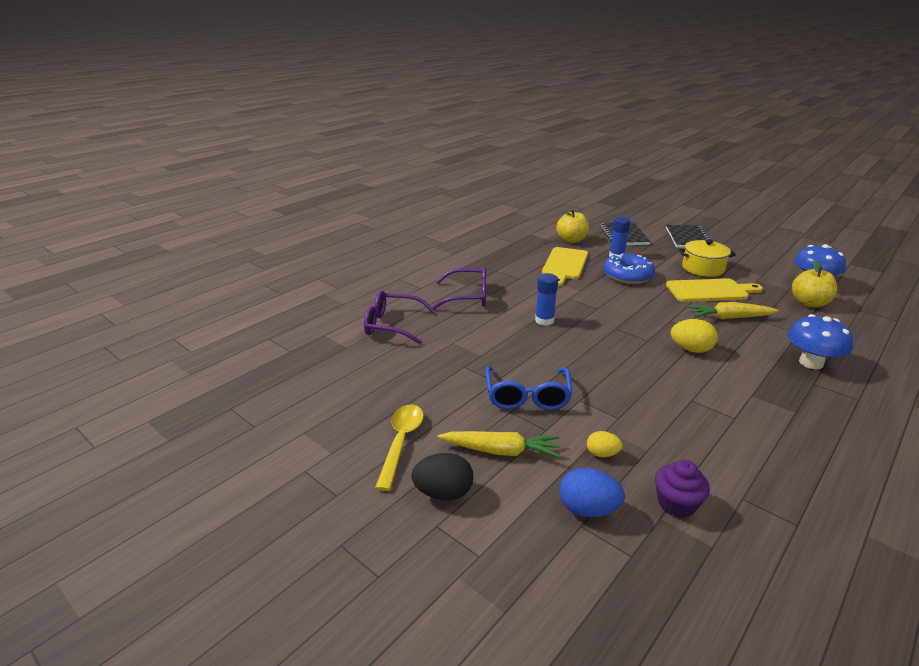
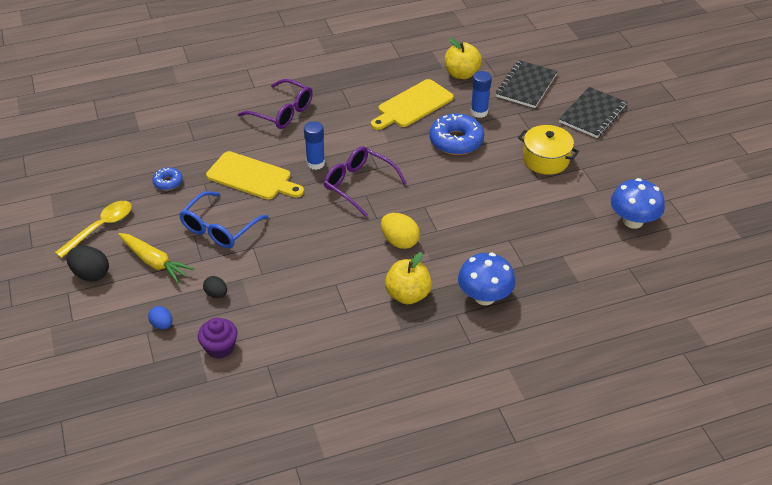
camera: 30 degrees right, 15 degrees up
purple glasses [364,290,436,345] -> purple glasses moved to [324,146,407,217]
blue egg [559,468,625,517] -> blue egg [148,306,172,329], size x0.61
yellow egg [587,431,623,457] -> black egg [203,276,227,298]
yellow cutting board [666,278,763,302] -> yellow cutting board moved to [206,151,304,200]
yellow carrot [687,302,779,319] -> none
yellow apple [792,260,837,307] -> yellow apple moved to [385,252,432,304]
none -> blue donut [152,167,183,190]

